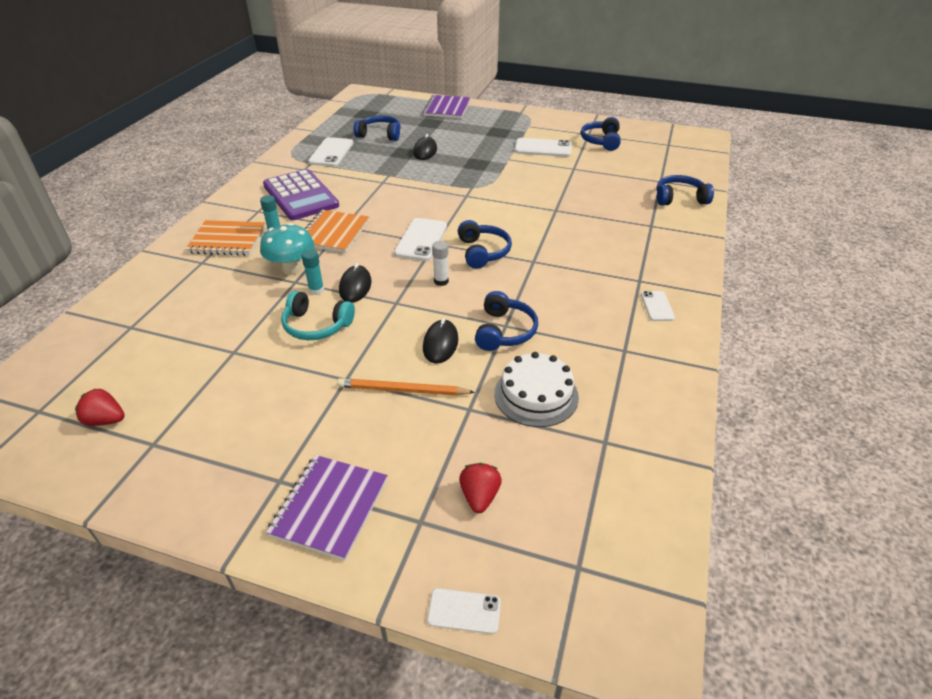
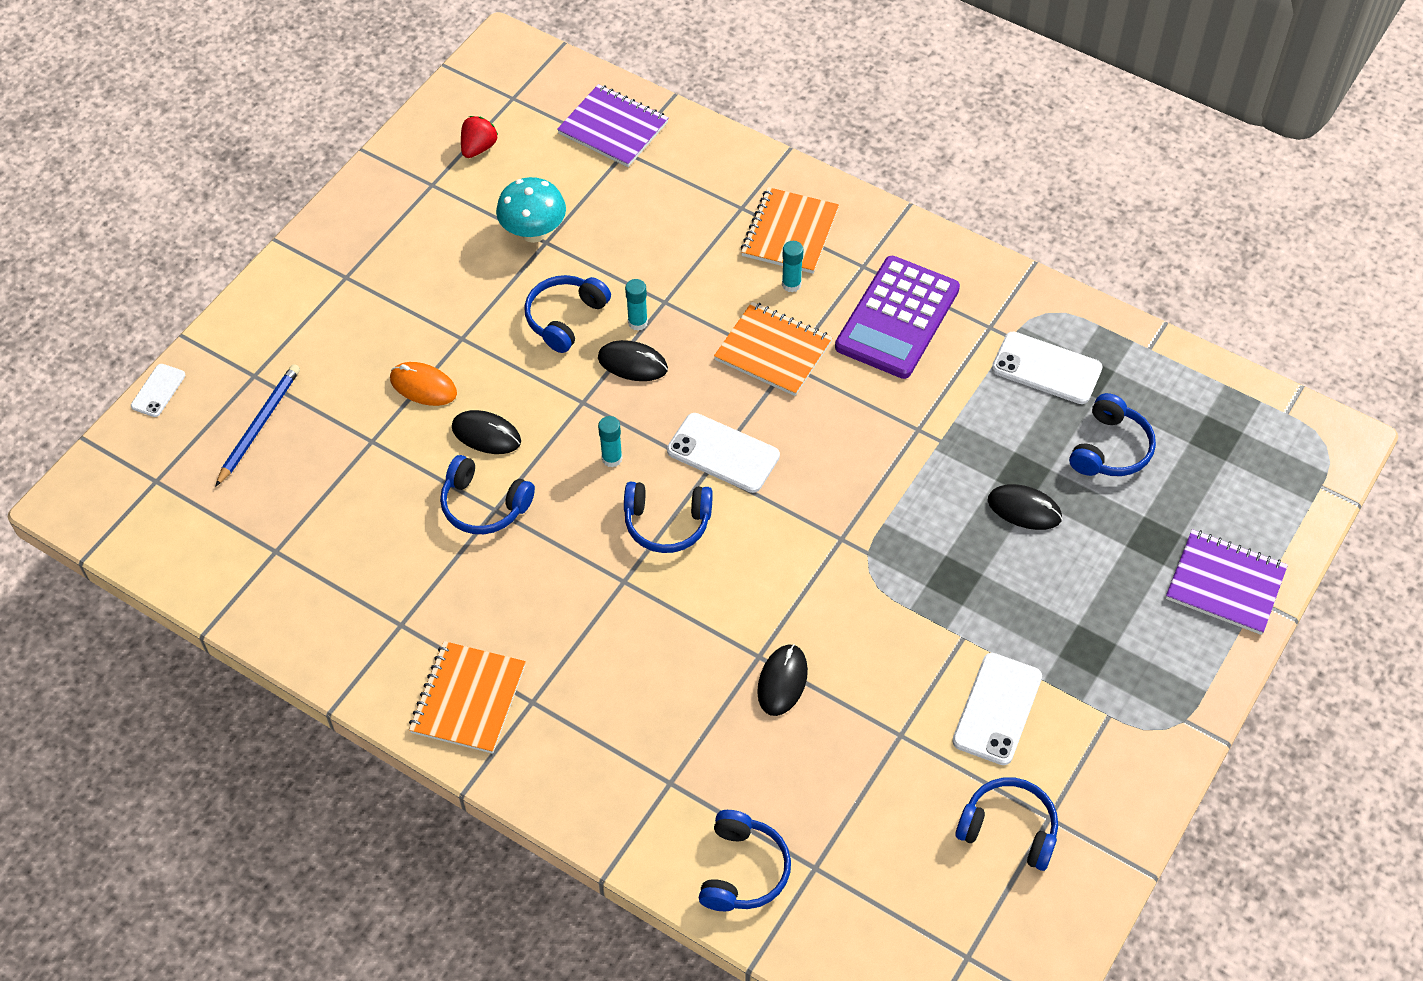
camera: 105 degrees right, 15 degrees up
turquoise mushroom [260,223,314,275] -> turquoise mushroom moved to [496,177,566,243]
purple calculator [263,169,339,220] -> purple calculator turned 45 degrees counterclockwise [835,256,960,379]
purple notebook [266,455,388,561] -> purple notebook moved to [557,84,669,167]
turquoise headphones [281,291,355,340] -> blue headphones [524,275,611,353]
orange pencil [337,378,475,396] -> orange mouse [390,362,457,406]
white glue stick [432,241,449,286] -> turquoise glue stick [598,416,622,468]
red strawberry [459,463,502,513] -> blue pencil [215,364,300,487]
white cake [494,352,579,427] -> none
white phone [641,291,675,321] -> orange notebook [409,641,526,754]
none -> black mouse [757,644,808,716]

